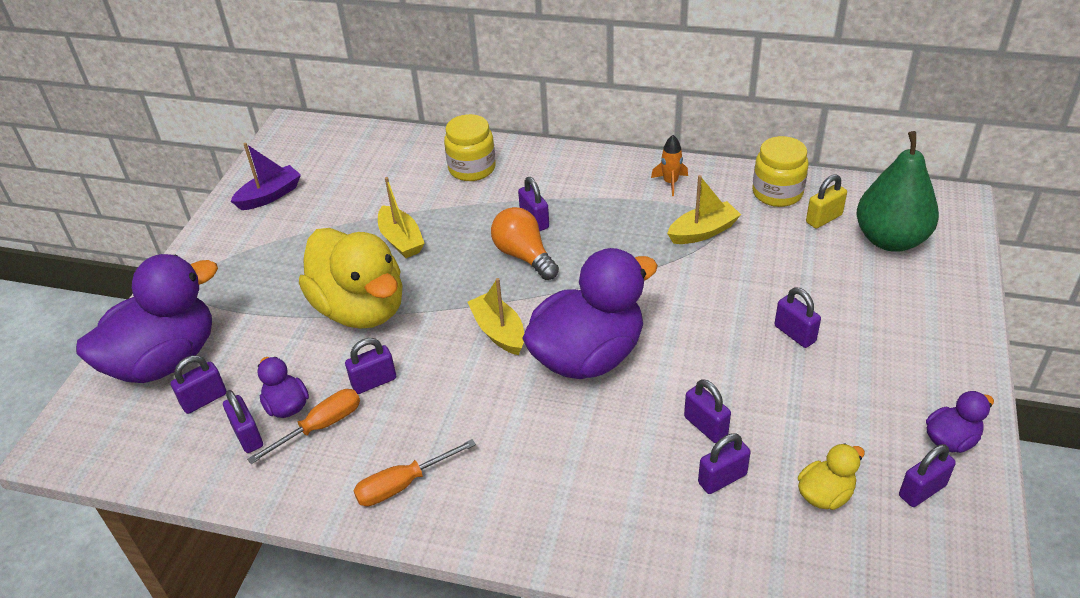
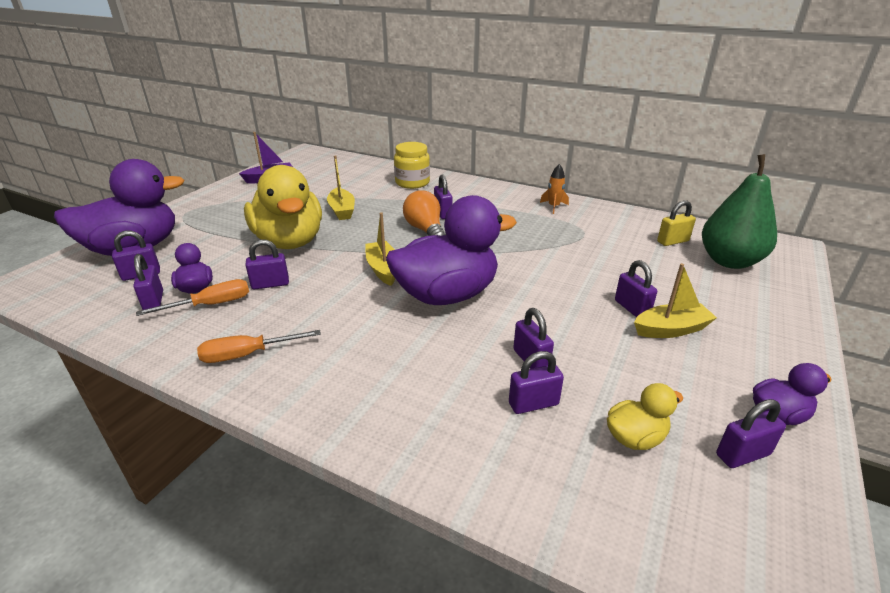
camera: 10 degrees right, 10 degrees down
yellow boat [667,175,741,244] -> yellow boat moved to [634,263,717,338]
yellow jar [752,136,809,207] -> none

